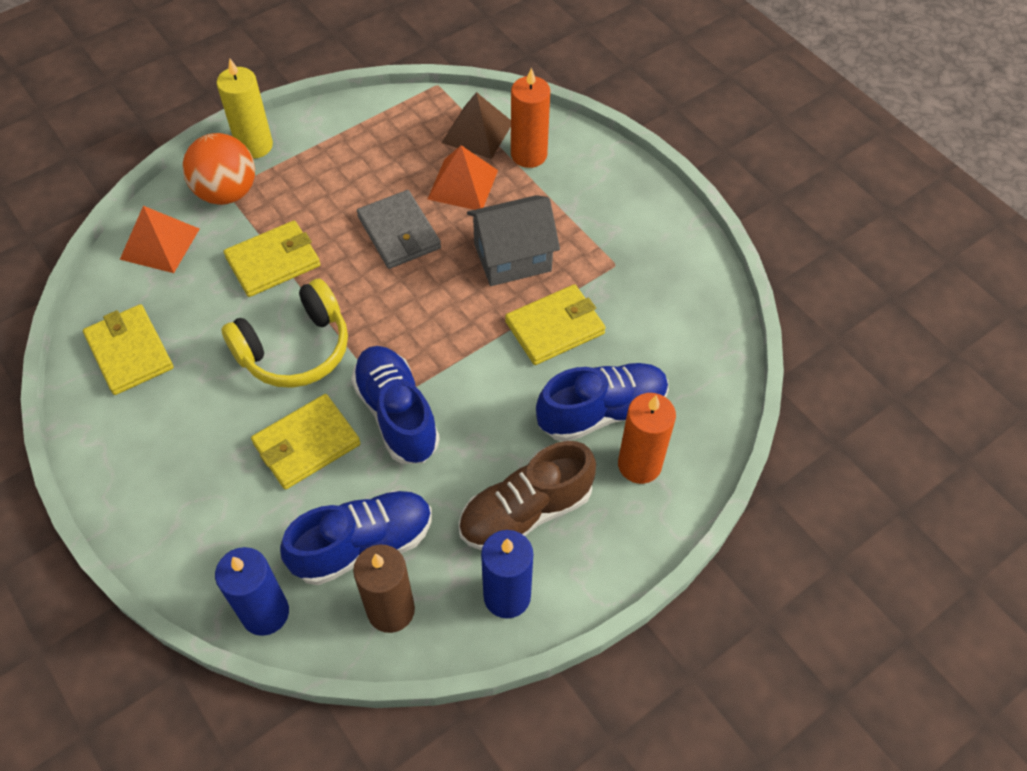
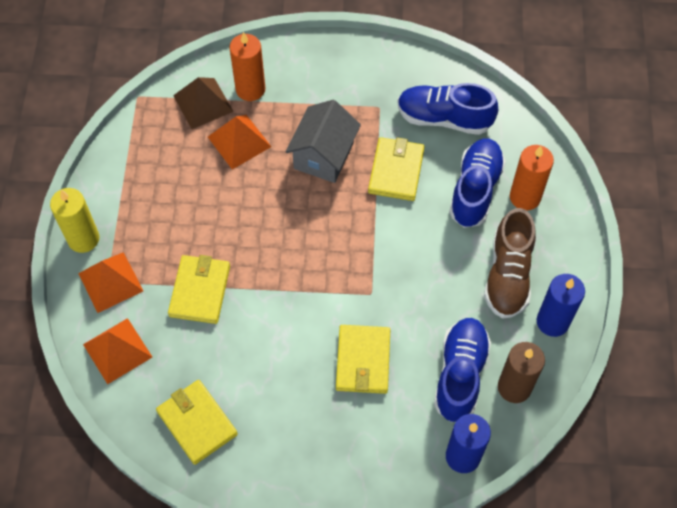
camera: 50 degrees left, 5 degrees up
yellow wallet [83,304,174,395] -> yellow wallet turned 45 degrees clockwise [156,380,238,465]
orange ball [183,133,255,205] -> orange pyramid [78,252,143,313]
yellow headphones [221,278,348,388] -> none
blue shoe [351,346,440,464] -> blue shoe moved to [397,83,498,135]
grey wallet [357,190,441,269] -> none

